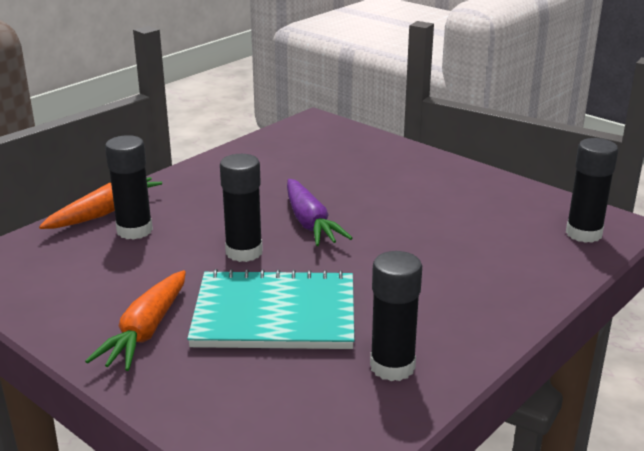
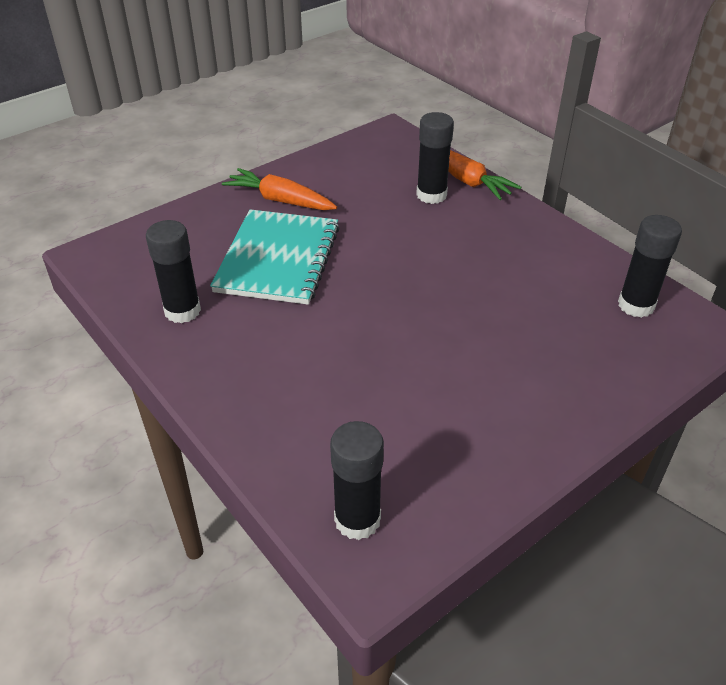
camera: 100 degrees right, 15 degrees up
black glue stick [220,154,263,262] -> black glue stick moved to [618,215,682,318]
purple carrot [287,179,352,246] -> none

